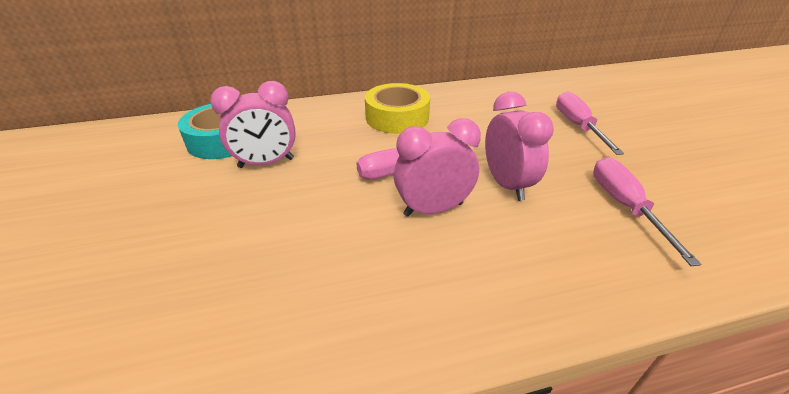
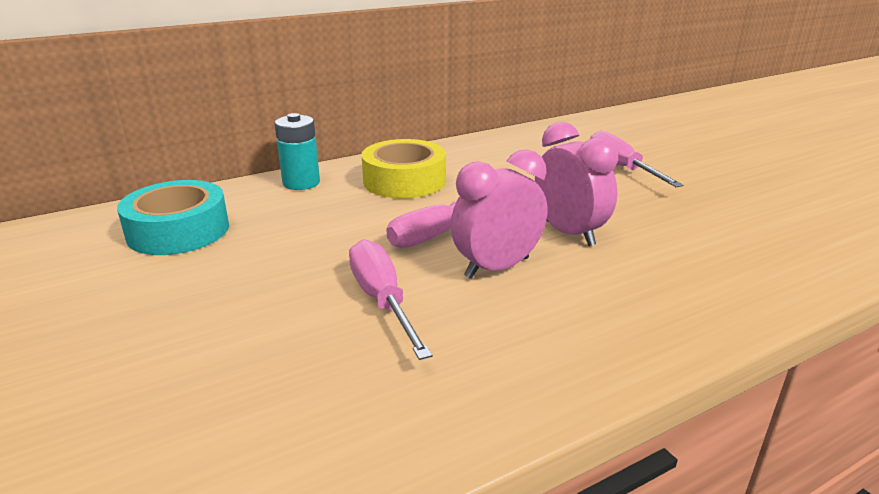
camera: 15 degrees left, 10 degrees down
pink clock [210,81,296,168] -> none
pink screwdriver [593,157,701,266] -> pink screwdriver moved to [349,239,432,360]
none -> turquoise battery [275,113,320,190]

